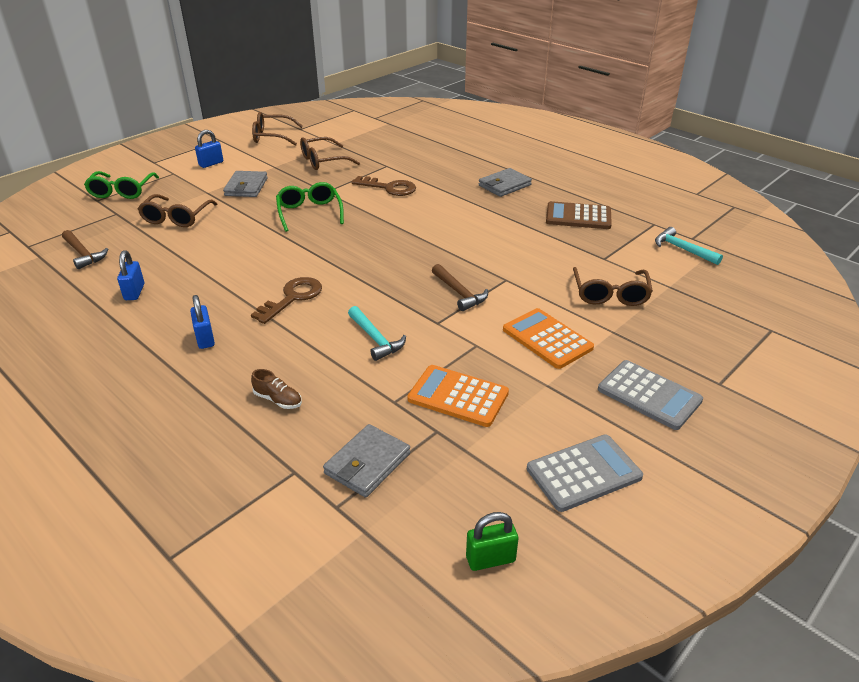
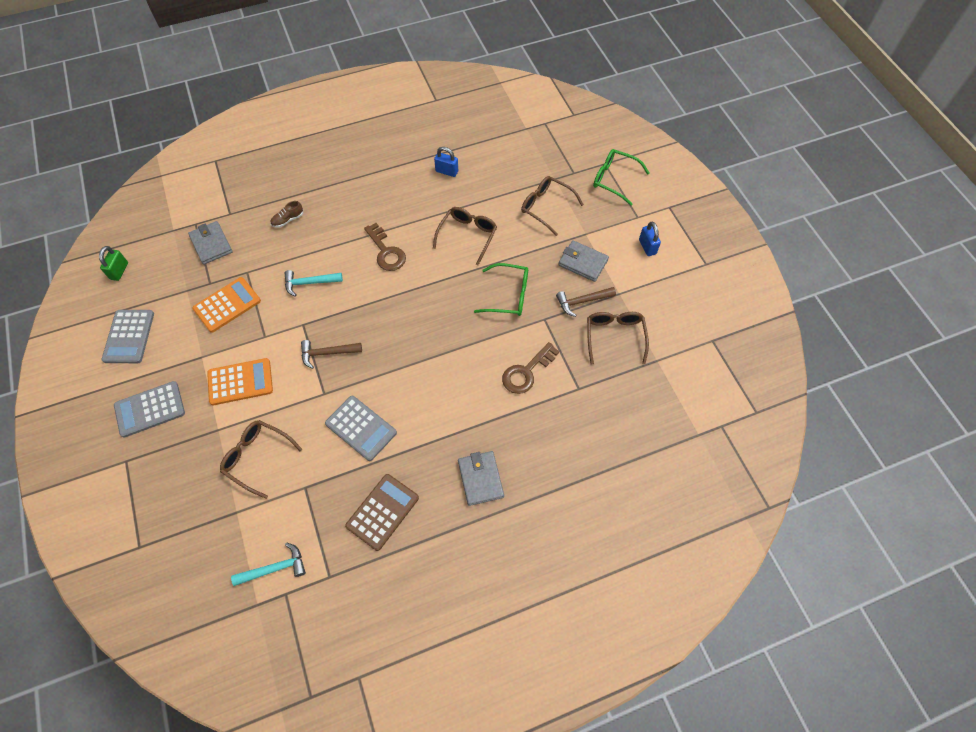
camera: 115 degrees right, 25 degrees up
brown hammer [62,230,108,269] -> brown hammer moved to [556,287,616,317]
blue padlock [190,295,215,349] -> none
brown glasses [252,112,303,146] -> brown glasses moved to [433,207,497,265]
none -> grey calculator [325,396,397,461]

